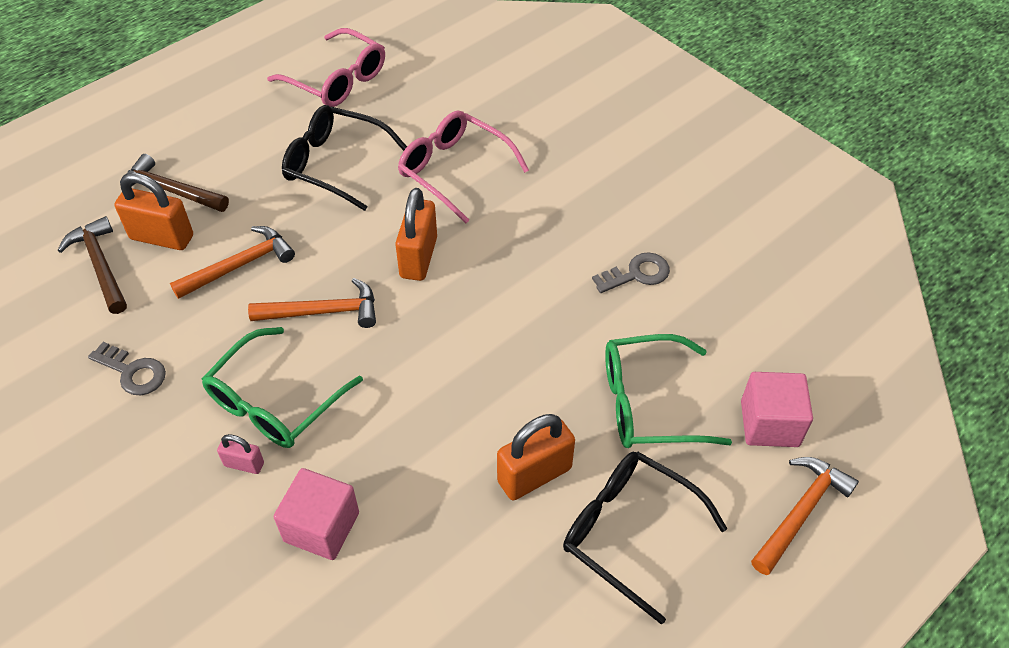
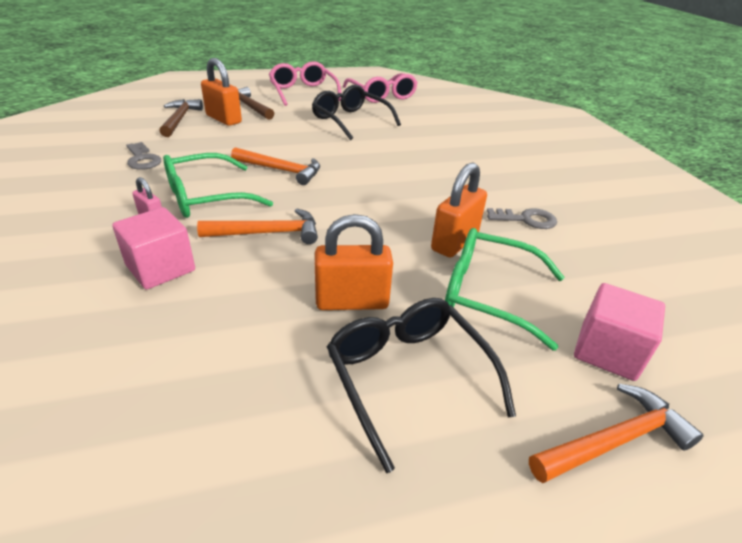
camera: 25 degrees right, 15 degrees down
orange hammer [170,226,295,299] -> orange hammer moved to [197,209,318,244]
orange padlock [395,188,437,281] -> orange padlock moved to [431,162,487,258]
pink glasses [398,111,529,224] -> pink glasses moved to [269,61,341,106]

